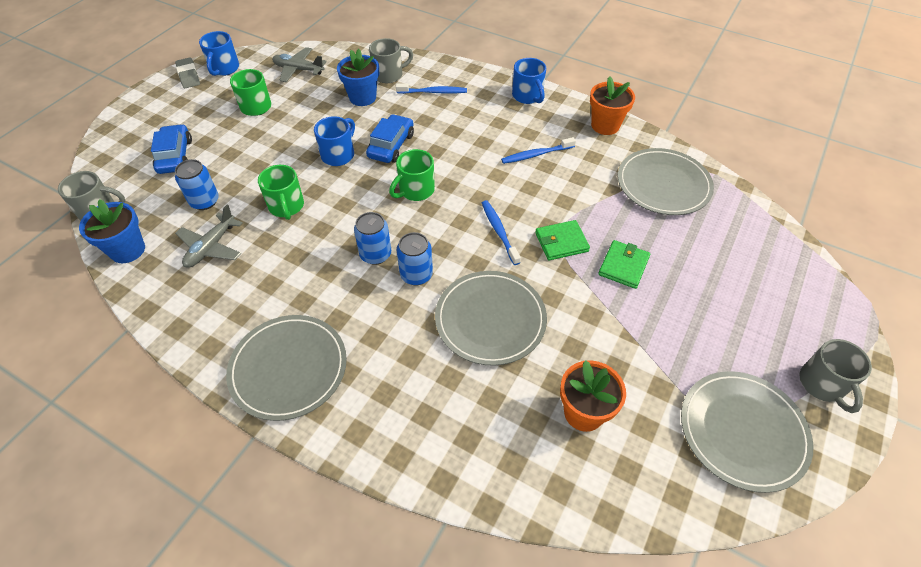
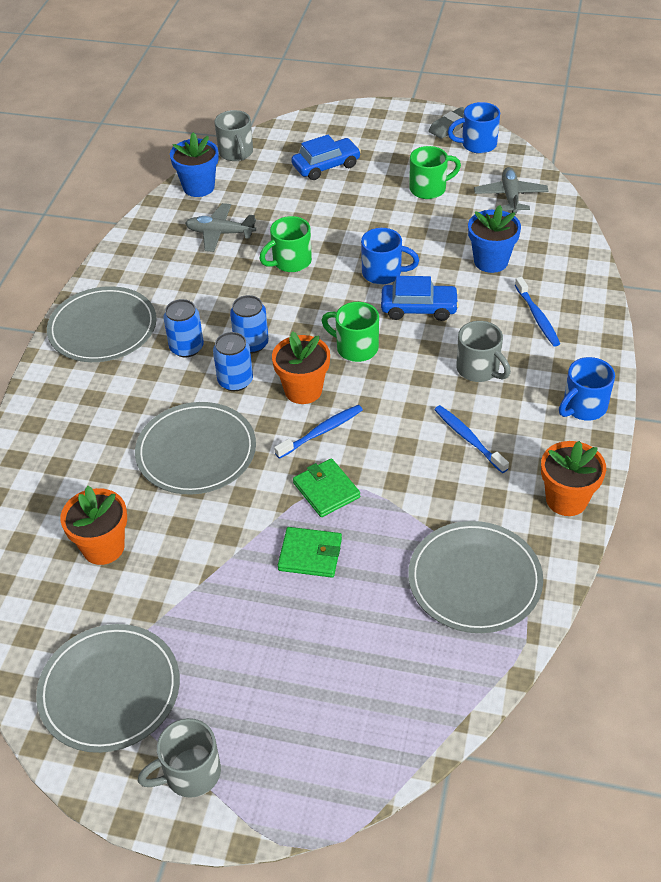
camera: 75 degrees right, 5 degrees down
blue can [175,159,219,210] -> blue can moved to [163,299,204,358]
grey mug [369,38,413,83] -> grey mug moved to [456,321,511,382]
none -> orange flower pot [272,331,330,404]

